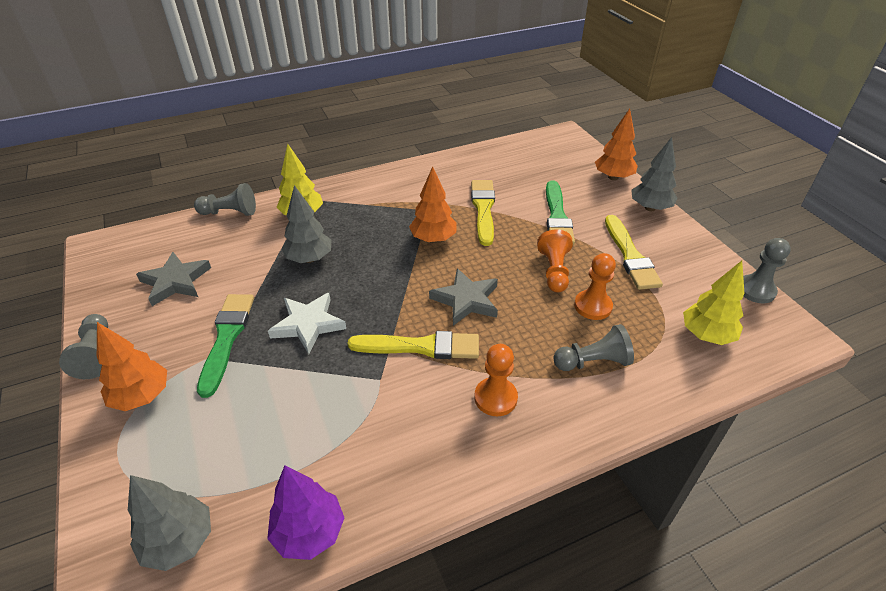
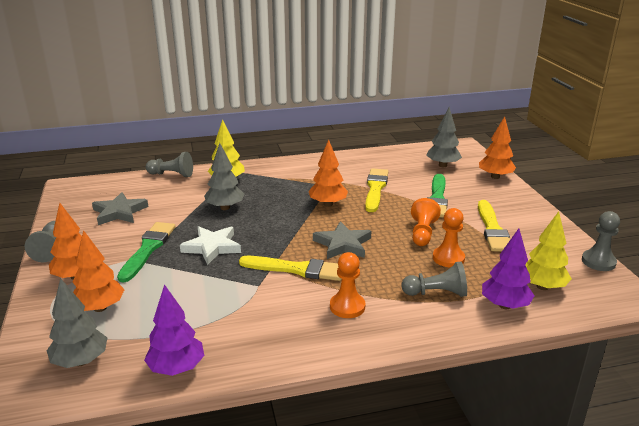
camera: 10 degrees right, 15 degrees down
grey tree [631,137,678,211] -> grey tree moved to [426,107,462,167]
none -> orange tree [73,230,125,312]
none -> purple tree [482,229,534,309]

